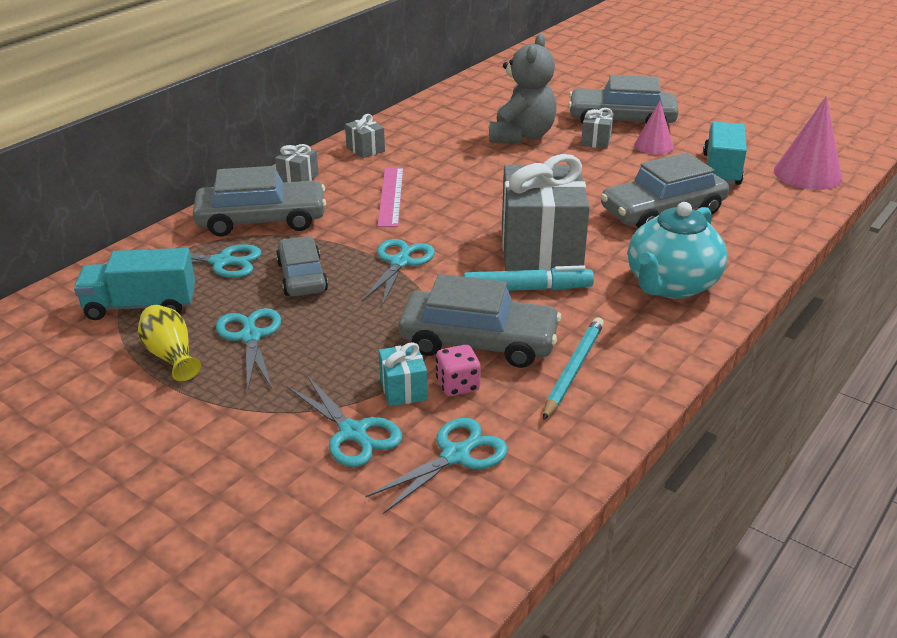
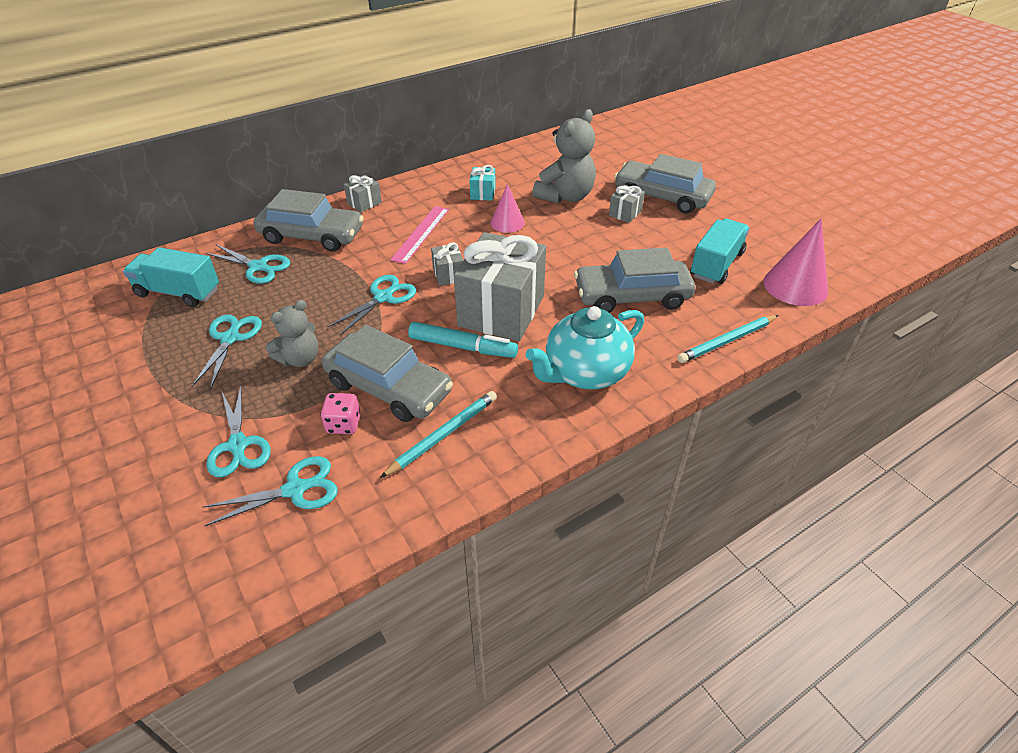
camera: 20 degrees right, 10 degrees up
yellow vase [138,305,201,381] -> none
grey car [276,236,328,296] -> none
grey gift [345,114,385,158] -> grey gift moved to [431,242,464,286]
turquoise gift [379,342,428,406] -> turquoise gift moved to [469,165,496,201]
pink cone [634,101,673,155] -> pink cone moved to [490,184,525,233]
none -> grey teddy bear [266,300,319,367]
none -> turquoise pencil [677,315,778,363]

